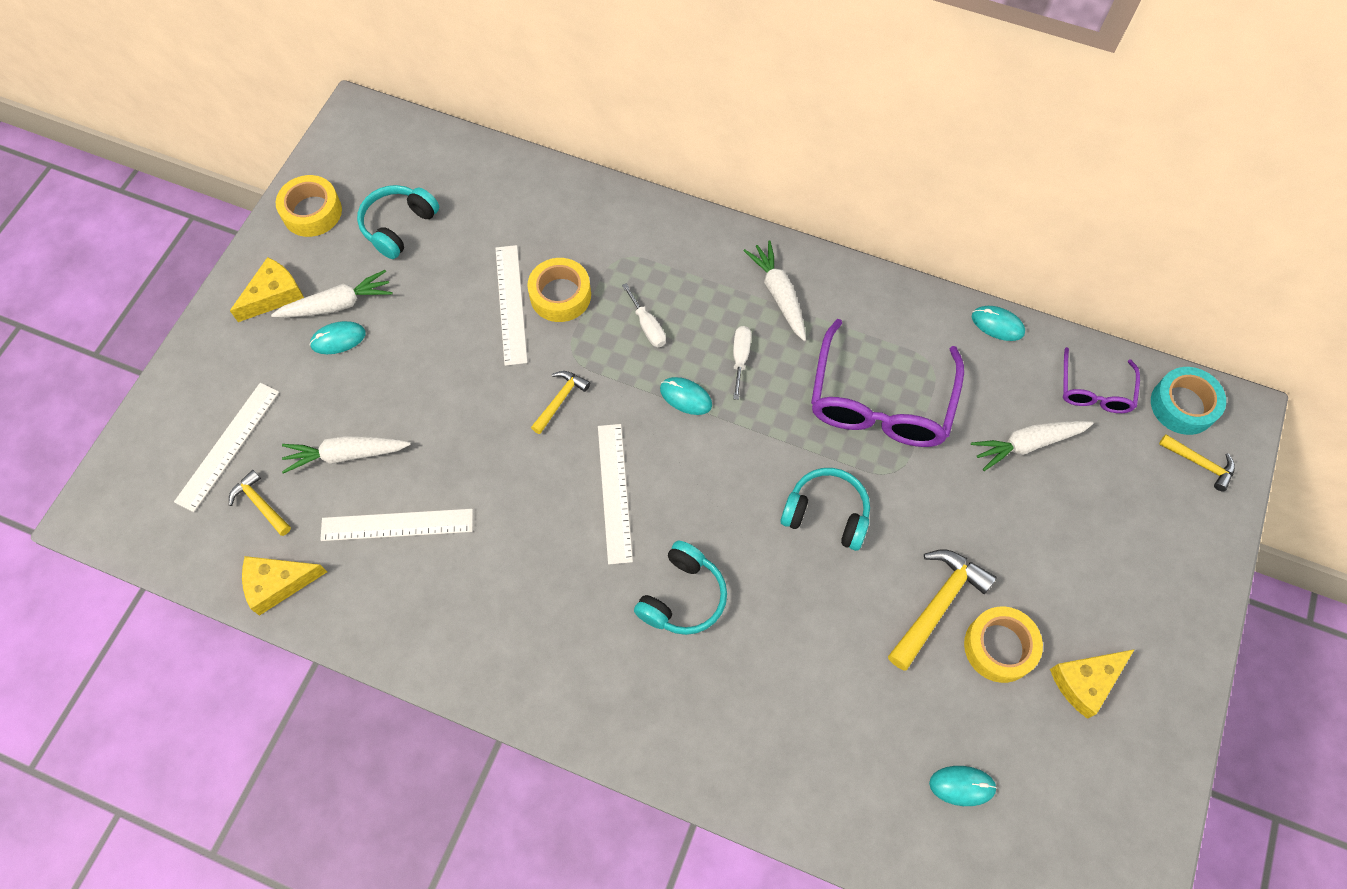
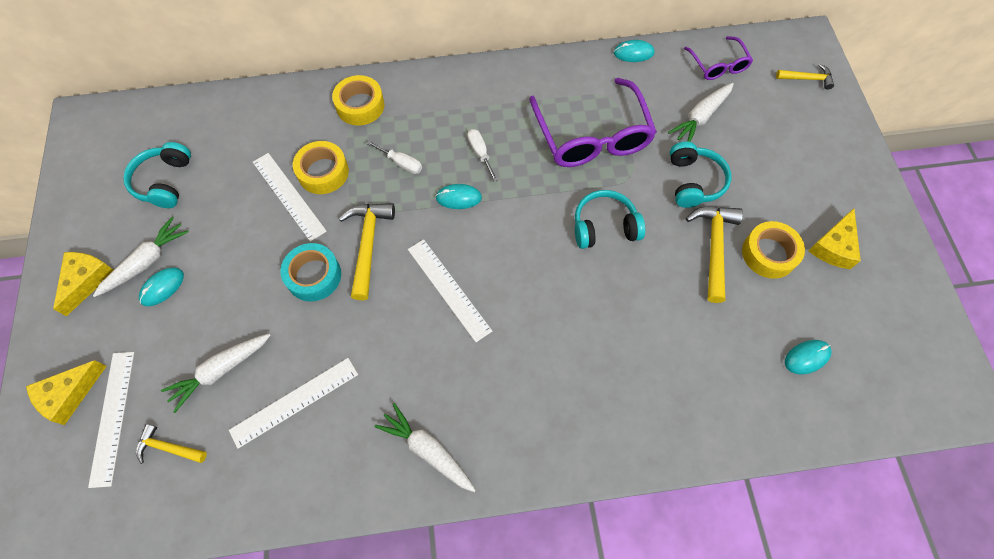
camera: 30 degrees left, 0 degrees up
yellow cheese [242,556,327,616] -> yellow cheese moved to [26,360,107,425]
yellow tape [276,175,342,237] -> yellow tape moved to [332,75,384,126]
yellow hammer [531,371,590,434] -> yellow hammer [339,203,395,300], size x1.69
turquoise headphones [634,541,727,635] -> turquoise headphones moved to [670,141,731,208]
white carrot [743,240,806,341] -> white carrot moved to [375,403,476,492]
turquoise tape [1151,367,1226,435] -> turquoise tape moved to [280,243,341,301]

